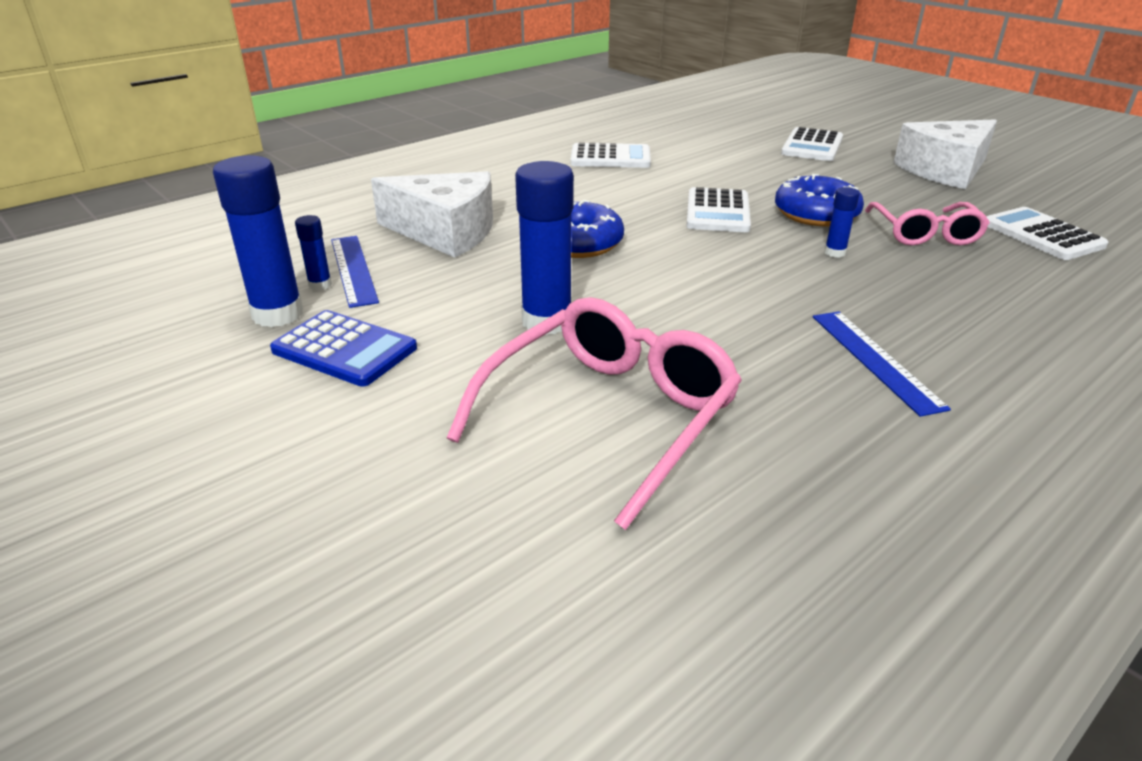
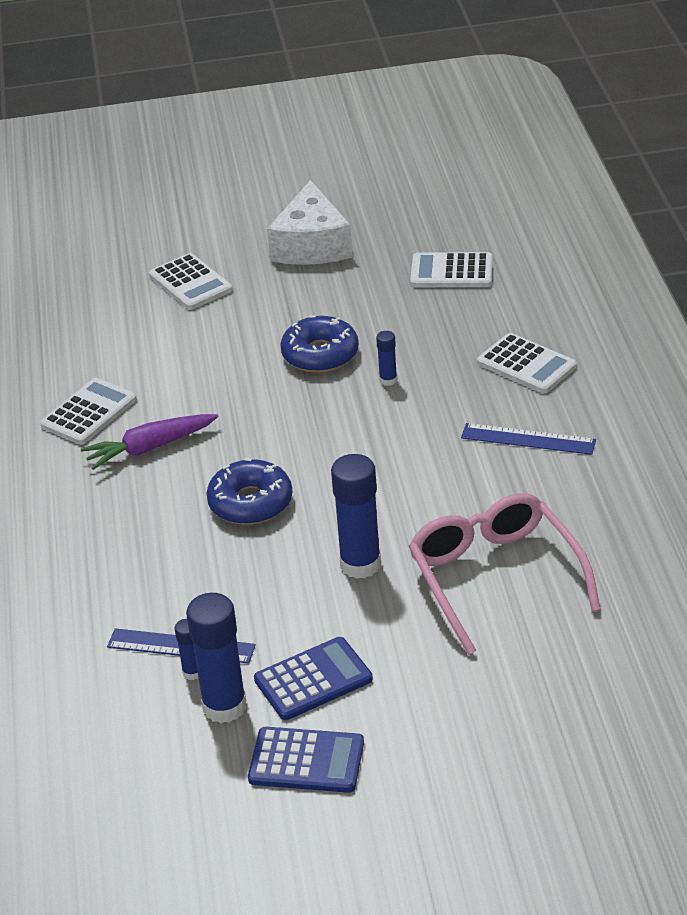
camera: 55 degrees left, 5 degrees up
white cheese [371,171,493,258] -> none
white calculator [686,187,751,232] -> white calculator moved to [477,333,577,393]
pink glasses [865,202,990,246] -> none
none -> purple carrot [81,414,218,470]
none -> blue calculator [248,727,364,793]

